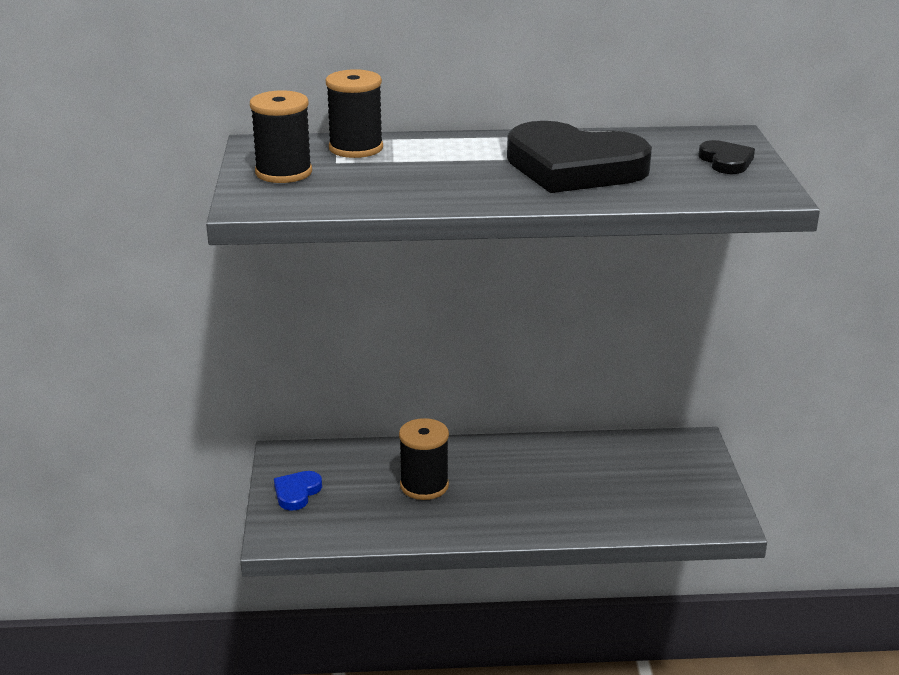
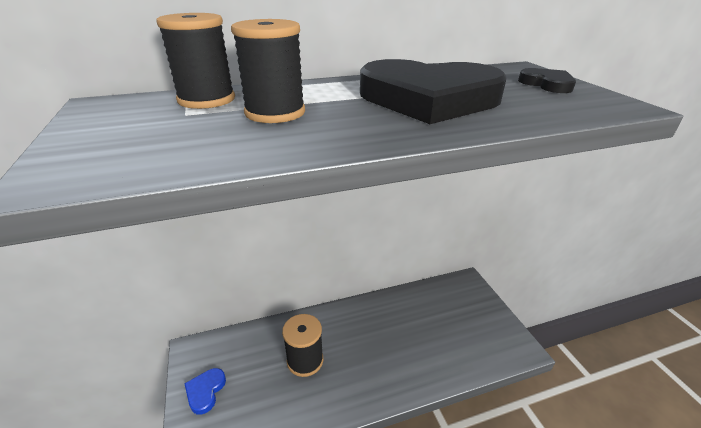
camera: 15 degrees left, 5 degrees up
black spool [250,90,312,183] -> black spool moved to [231,19,305,123]

